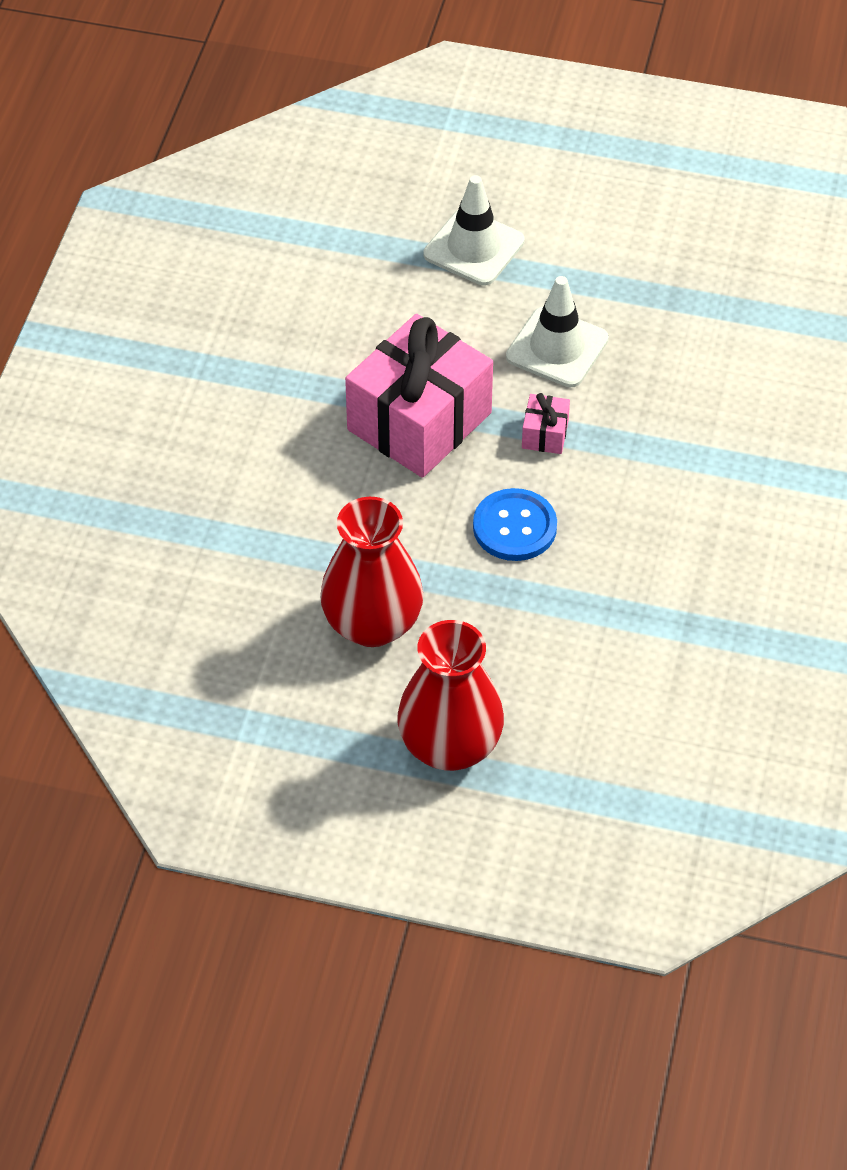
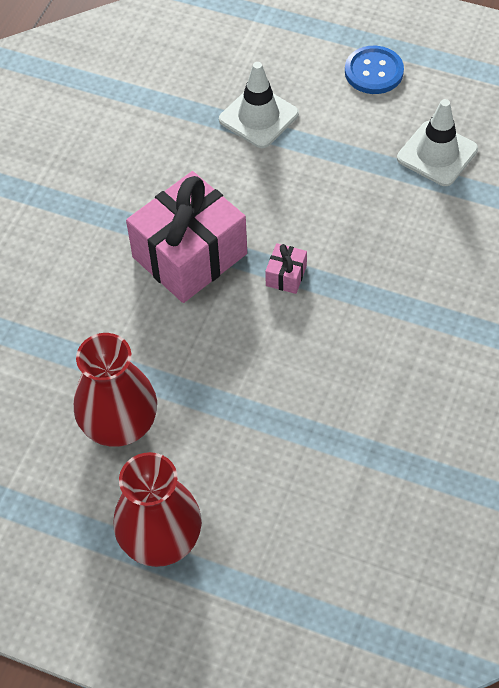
camera: 10 degrees right, 5 degrees up
blue button [473,488,557,561] -> blue button moved to [345,46,404,94]
white traffic cone [506,276,609,387] -> white traffic cone moved to [397,99,478,186]

